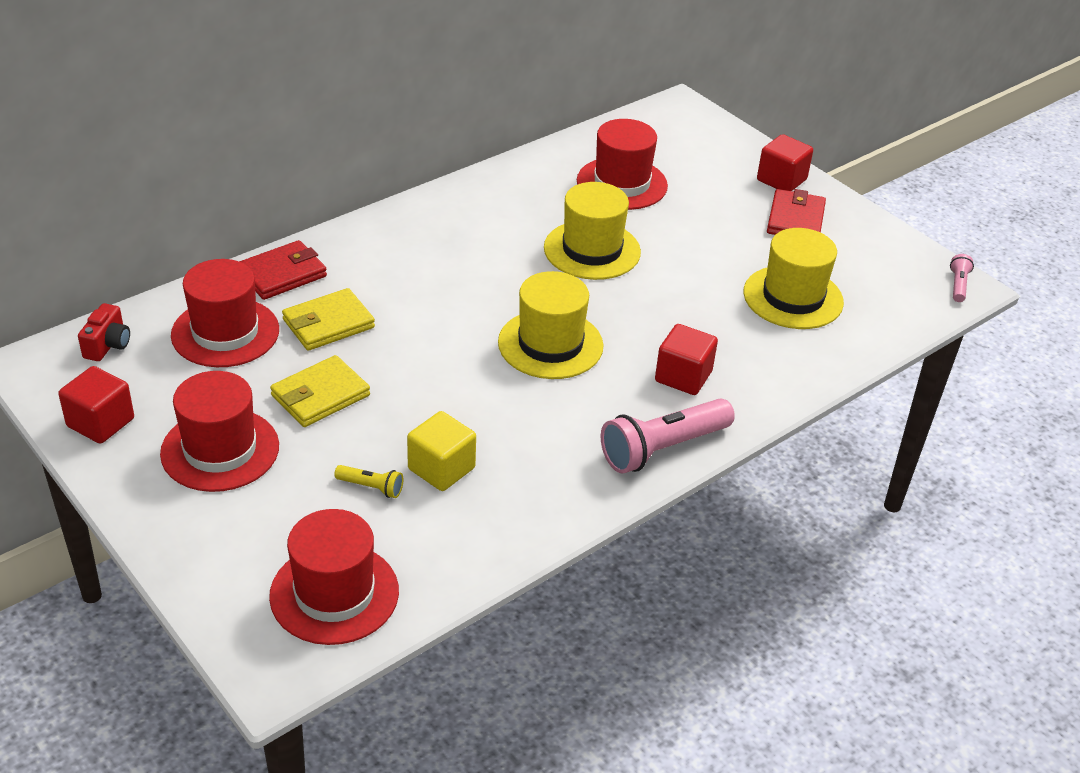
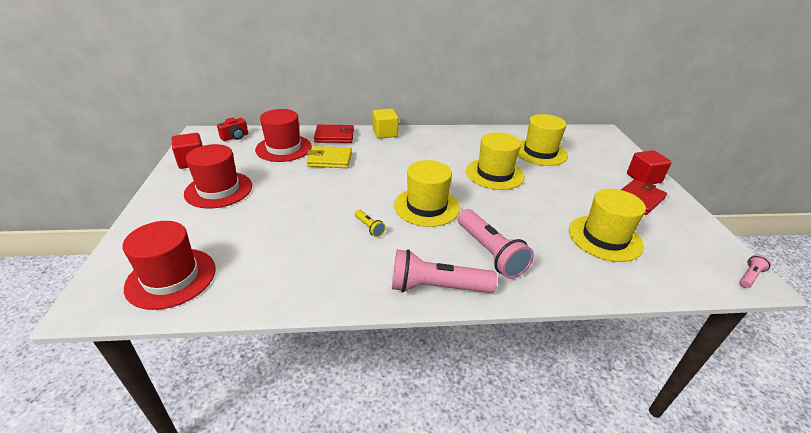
camera: 35 degrees right, 5 degrees down
yellow wallet [270,355,370,427] -> none
yellow flashlight [334,465,403,498] -> yellow flashlight moved to [355,209,386,237]
yellow cube [407,411,476,491] -> yellow cube moved to [372,109,399,139]
red hat [577,119,668,210] -> yellow hat [518,114,568,166]
red cube [655,324,718,395] -> pink flashlight [458,209,534,279]

